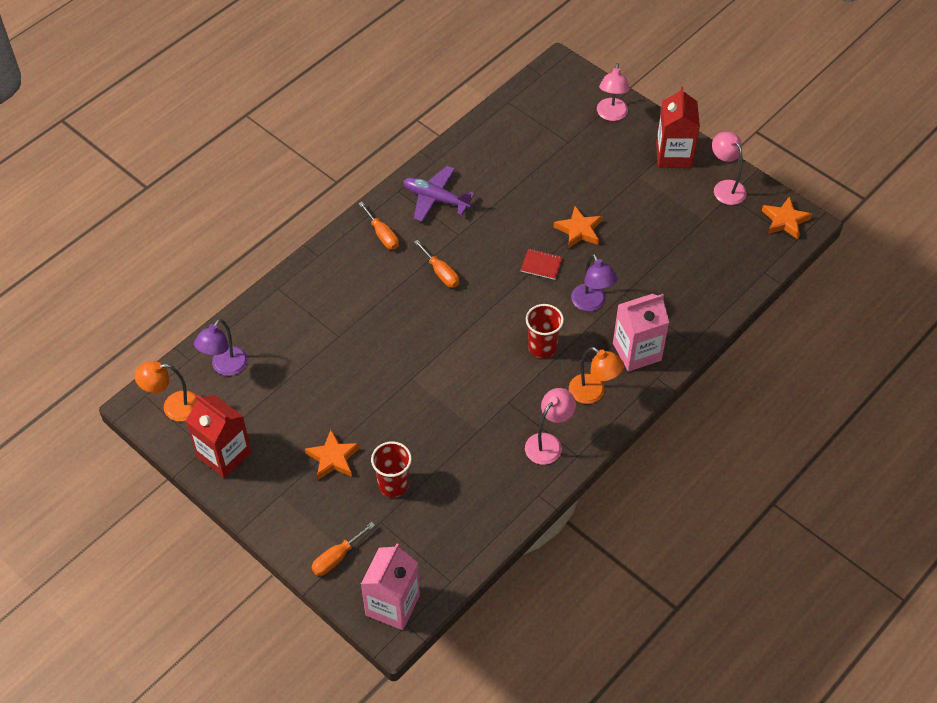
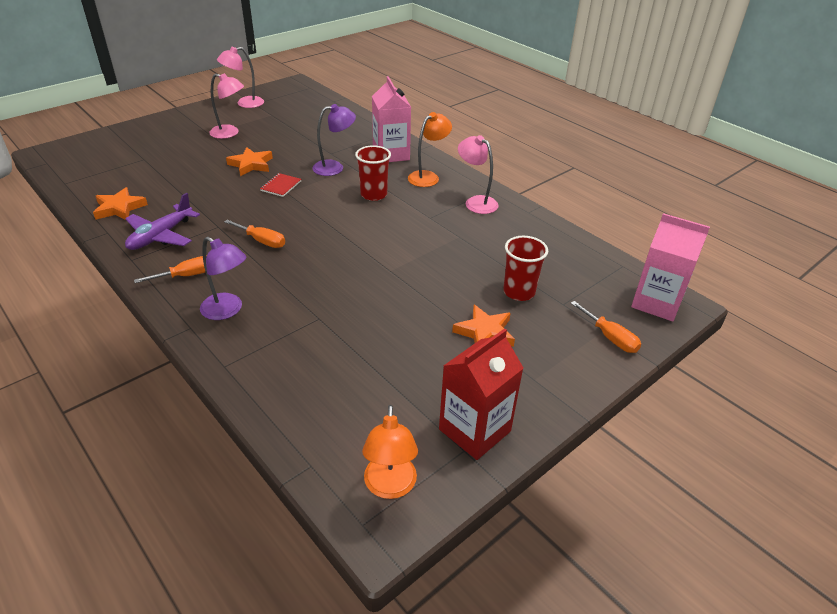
camera: 85 degrees left, 15 degrees down
purple lamp [194,319,248,376] -> purple lamp moved to [200,237,246,320]
orange screwdriver [414,240,459,288] -> orange screwdriver turned 60 degrees clockwise [224,220,285,248]
pink lamp [597,63,630,121] -> pink lamp moved to [209,73,244,139]
red carton [656,86,700,168] -> none
orange star [762,196,812,239] -> orange star moved to [93,187,148,220]

